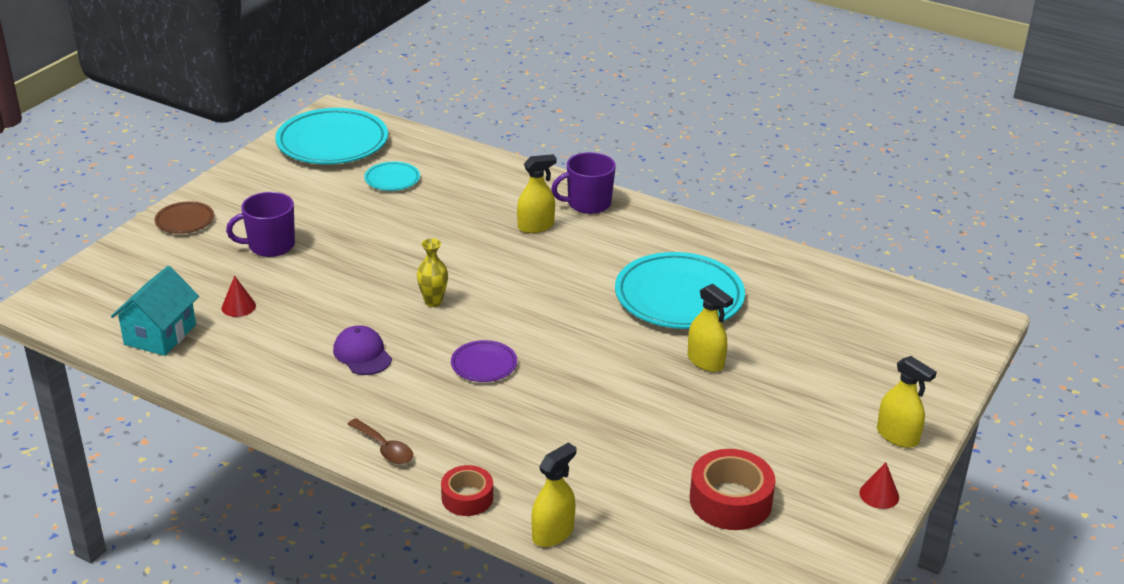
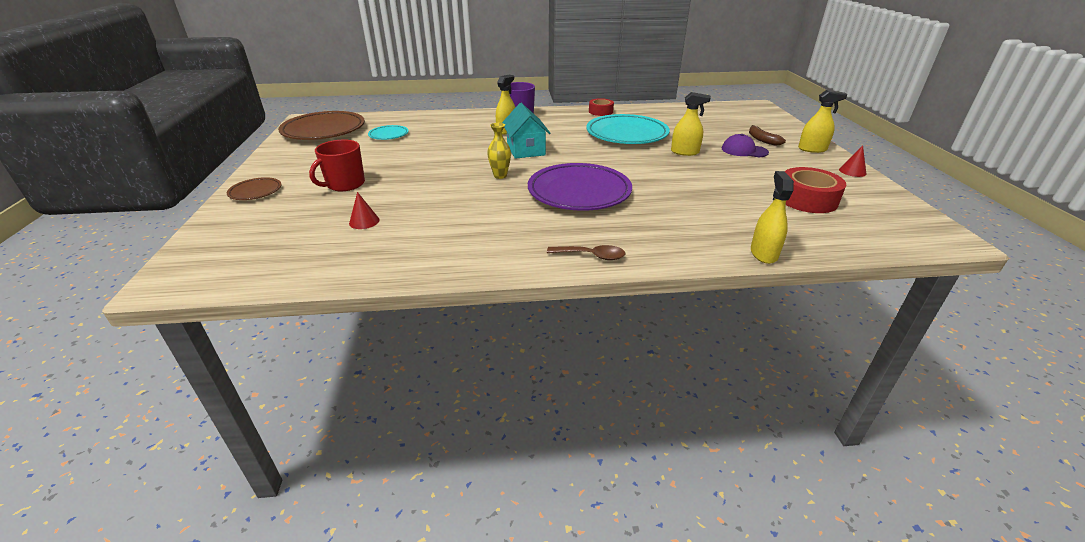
camera: 35 degrees left, 0 degrees up
turquoise house [111,266,199,356] -> turquoise house moved to [502,103,550,159]
purple mug [226,192,295,257] -> red mug [309,139,365,191]
turquoise plate [275,108,388,164] -> brown plate [278,111,365,140]
purple cap [333,325,392,375] -> purple cap moved to [722,134,769,157]
red tape [441,465,493,516] -> red tape moved to [589,98,614,116]
purple plate [451,340,517,382] -> purple plate [528,163,632,211], size x2.09
none -> brown banana [749,125,786,146]

